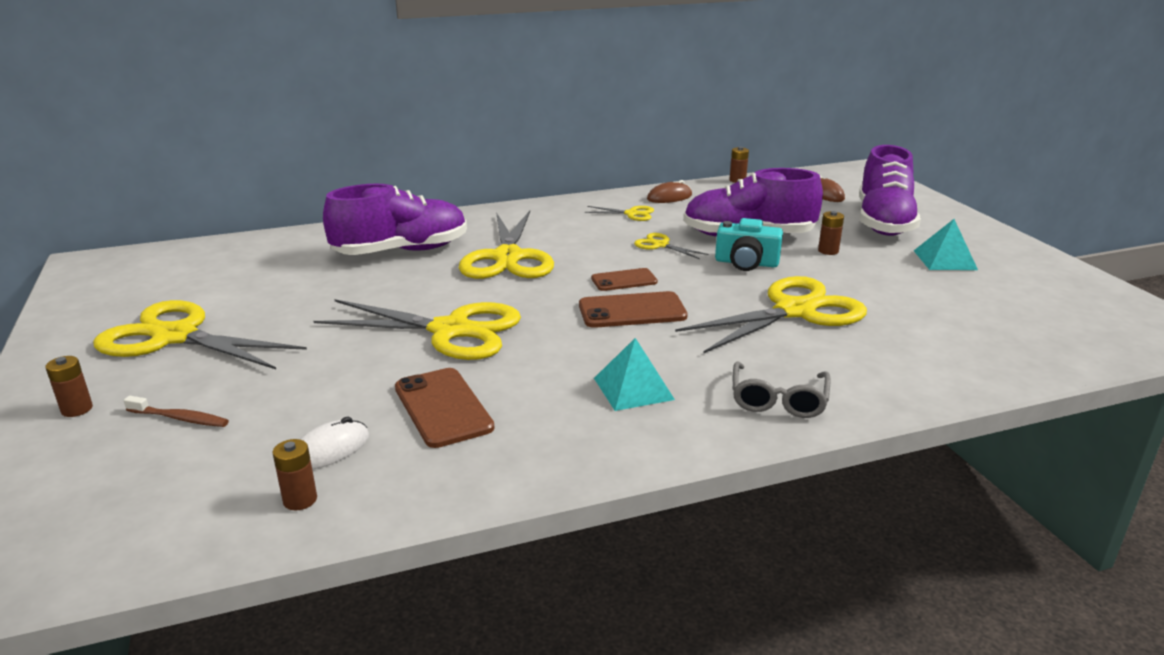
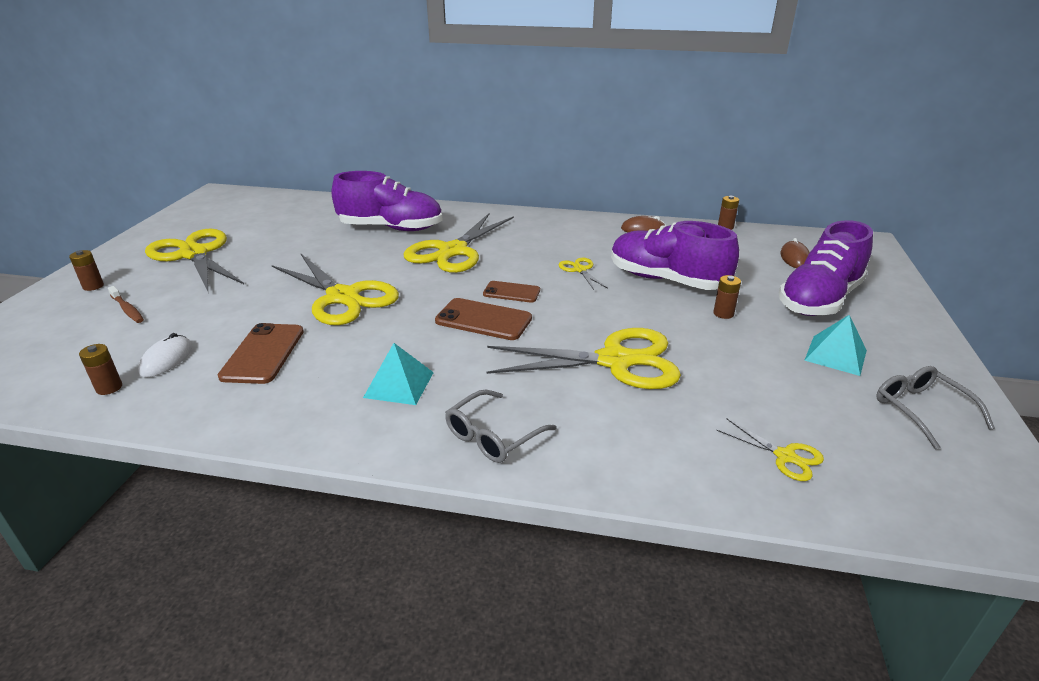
camera: 30 degrees right, 5 degrees up
white mouse [300,417,369,470] -> white mouse turned 60 degrees counterclockwise [138,333,192,377]
yellow scissors [584,206,654,221] -> yellow scissors moved to [716,419,824,481]
turquoise camera [715,218,783,271] -> none
none -> grey glasses [876,366,995,450]

